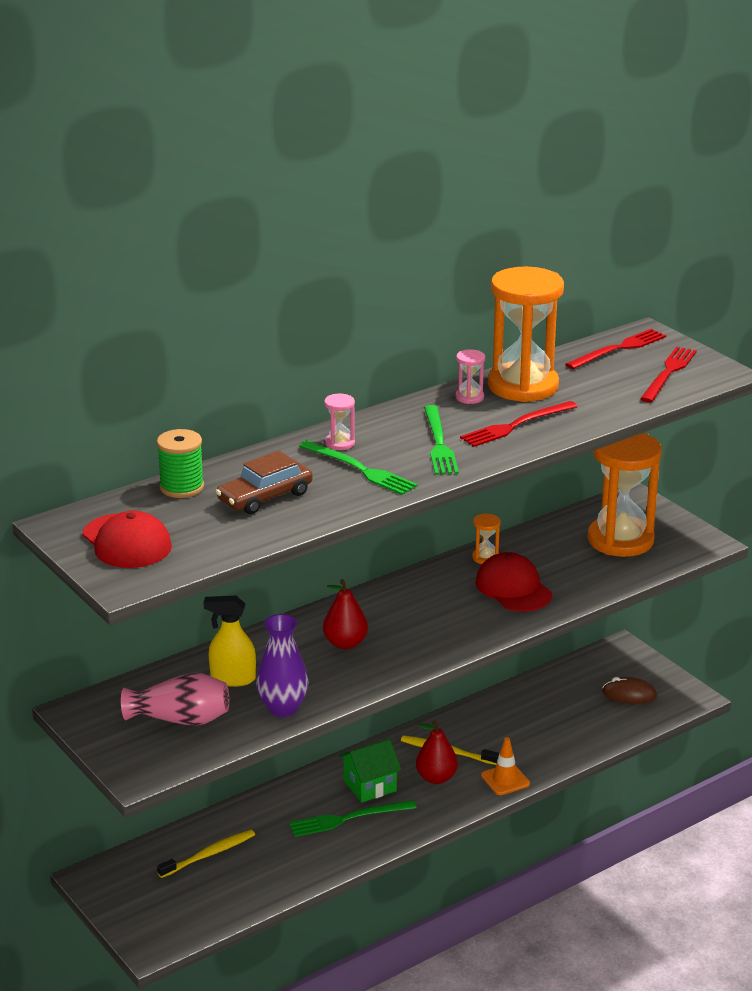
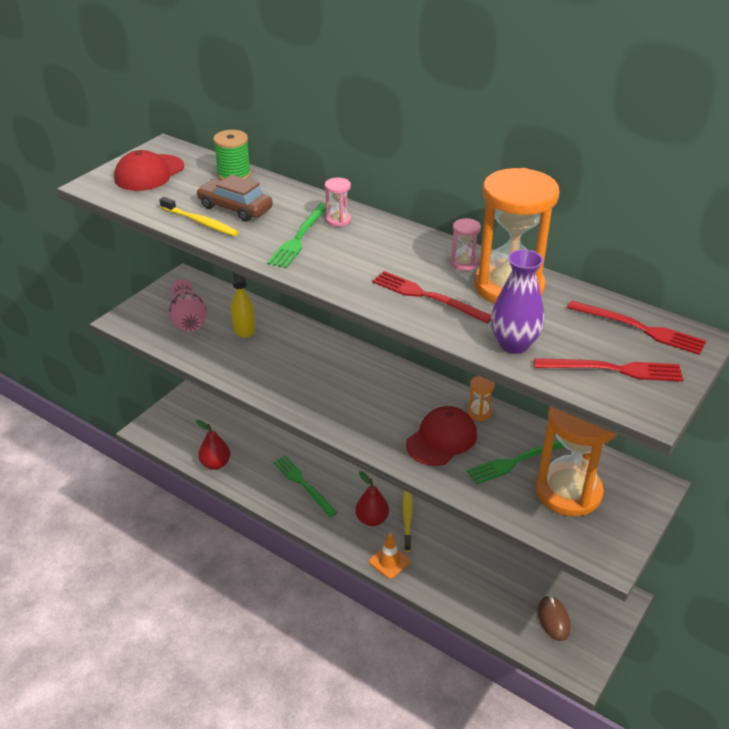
camera: 70 degrees right, 10 degrees up
yellow toothbrush [157,830,255,878] -> yellow toothbrush moved to [159,197,239,236]
purple vase [256,614,309,717] -> purple vase moved to [491,249,544,354]
red pear [323,579,368,649] -> red pear moved to [196,419,231,470]
green house [339,739,402,803] -> none
green fork [424,405,459,475] -> green fork moved to [467,440,564,484]

